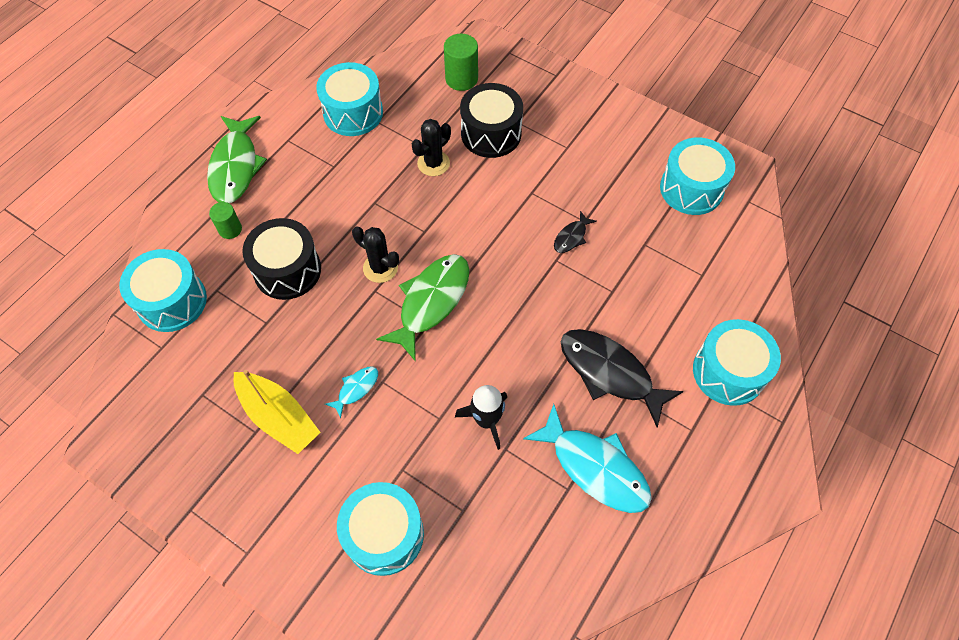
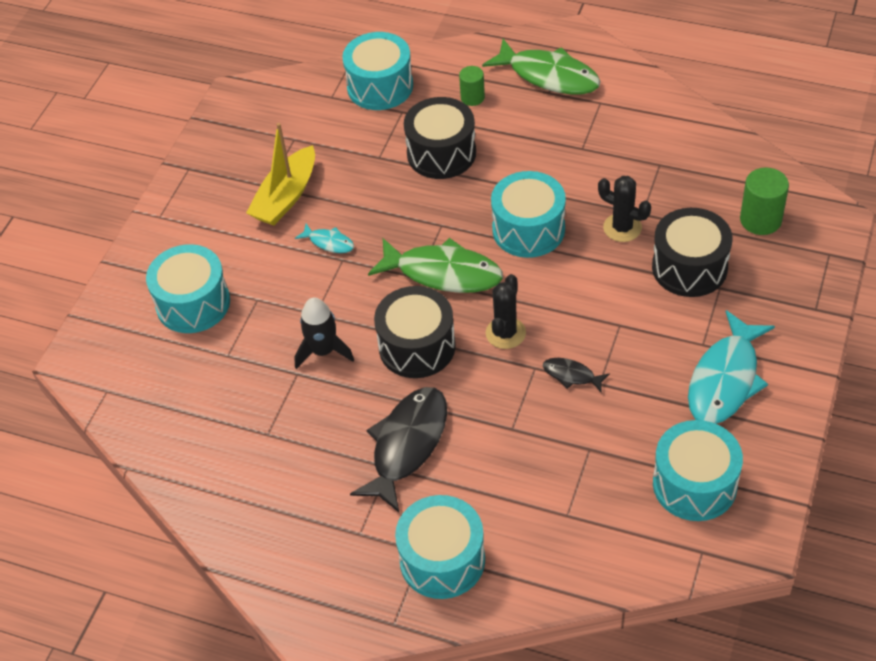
camera: 80 degrees right, 10 degrees down
green fish [207,116,267,203] -> green fish turned 135 degrees counterclockwise [482,39,601,95]
turquoise drum [316,62,383,136] -> turquoise drum moved to [491,171,566,258]
black cactus [352,226,399,283] -> black cactus moved to [486,274,526,349]
turquoise fish [523,404,652,513] -> turquoise fish moved to [688,310,775,424]
none -> black drum [374,286,456,378]

